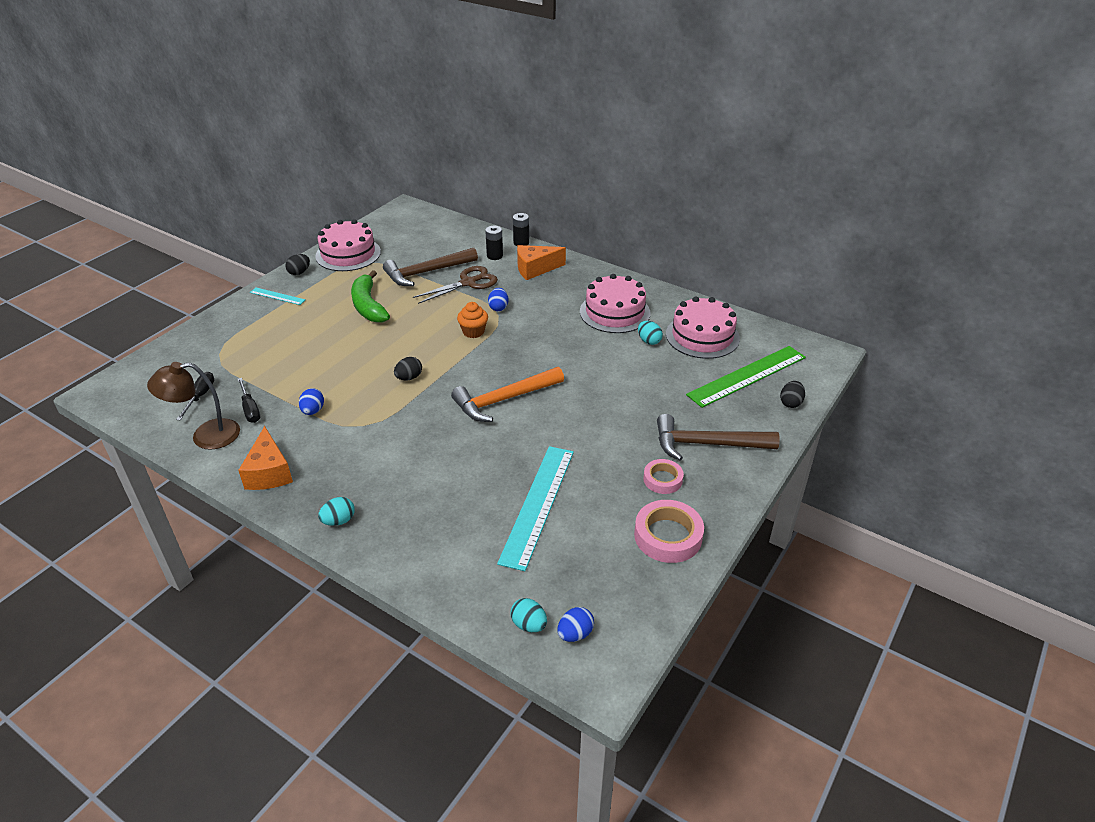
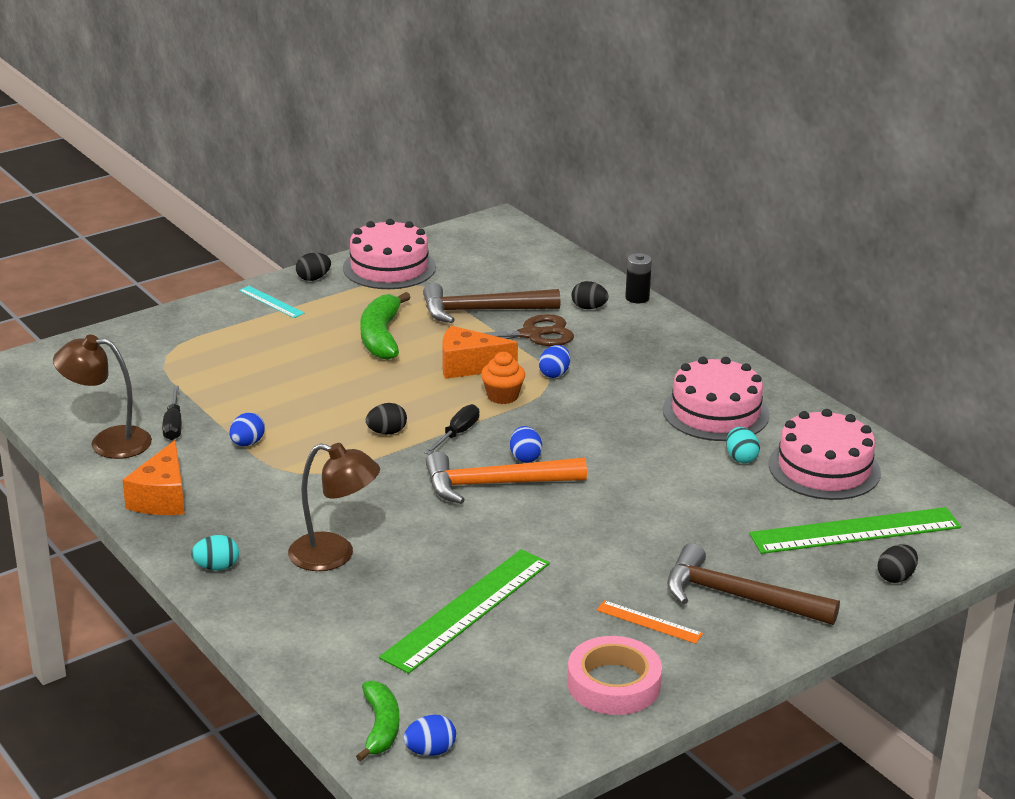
camera: 20 degrees right, 10 degrees down
black screwdriver [176,372,214,420] -> black screwdriver moved to [425,404,479,455]
black battery [485,226,503,260] -> black egg [572,281,608,309]
turquoise ruler [497,446,574,571] -> green ruler [379,549,550,674]
turquoise egg [511,598,547,632] -> green banana [356,681,399,762]
orange cheese [517,245,566,280] -> orange cheese moved to [443,326,518,379]
pink tape [643,459,684,494] -> orange ruler [597,600,703,644]
none -> brown lamp [288,443,380,571]
none -> blue egg [510,426,542,463]

